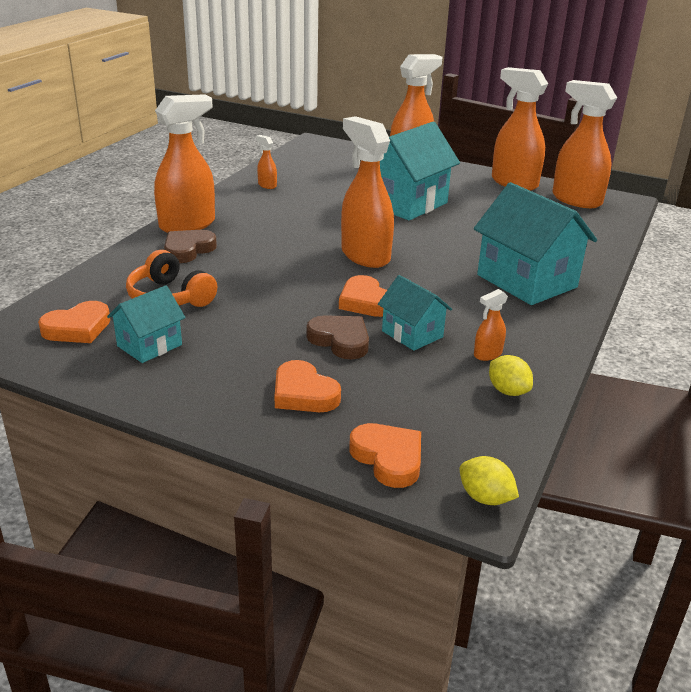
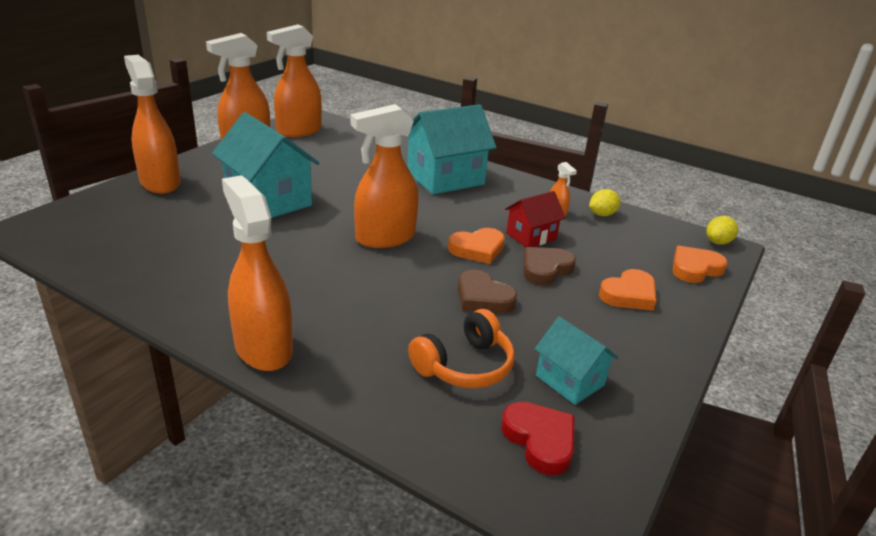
camera: 85 degrees left, 0 degrees up
orange heart [38,301,110,343] -> red heart [501,402,574,475]
brown heart [164,230,217,263] -> brown heart moved to [458,270,517,314]
orange spray bottle [256,135,277,189] -> none
turquoise house [378,275,452,351] -> red house [505,191,566,247]

